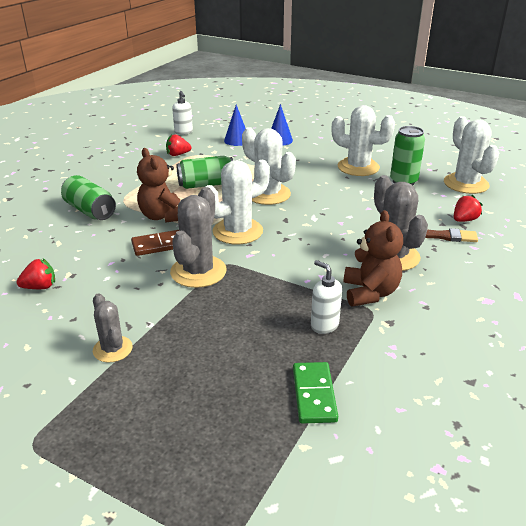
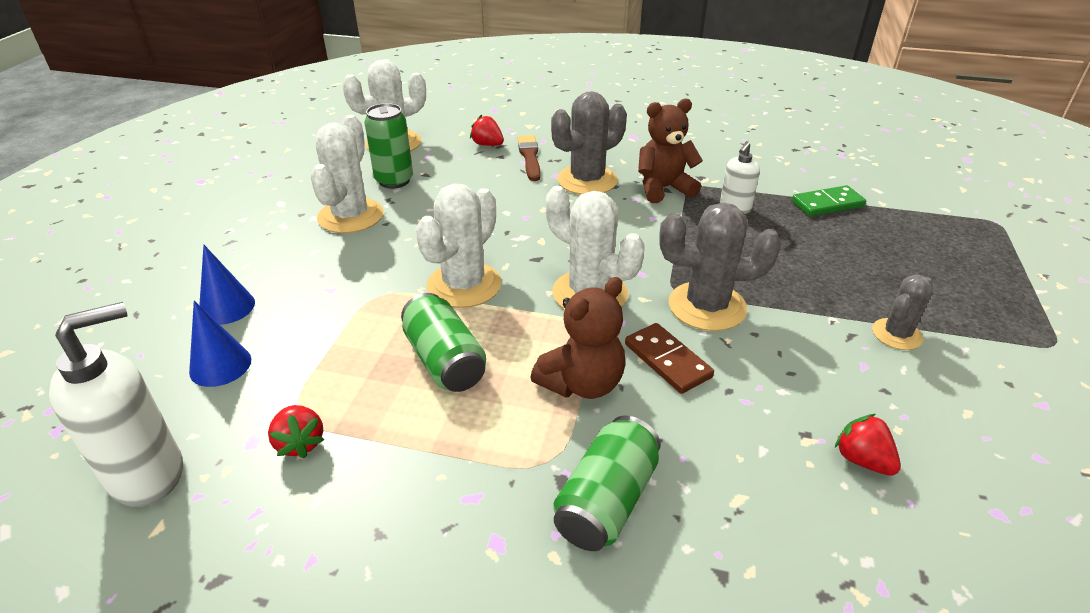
camera: 105 degrees left, 5 degrees up
white soap dispenser [172,91,193,135] -> white soap dispenser [49,302,183,507], size x1.77

